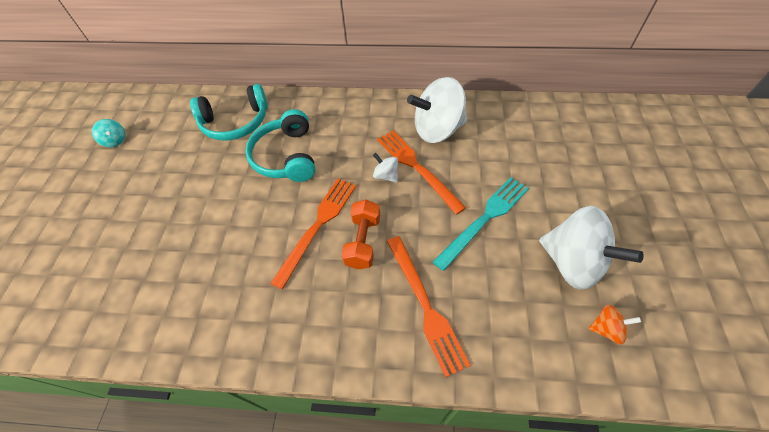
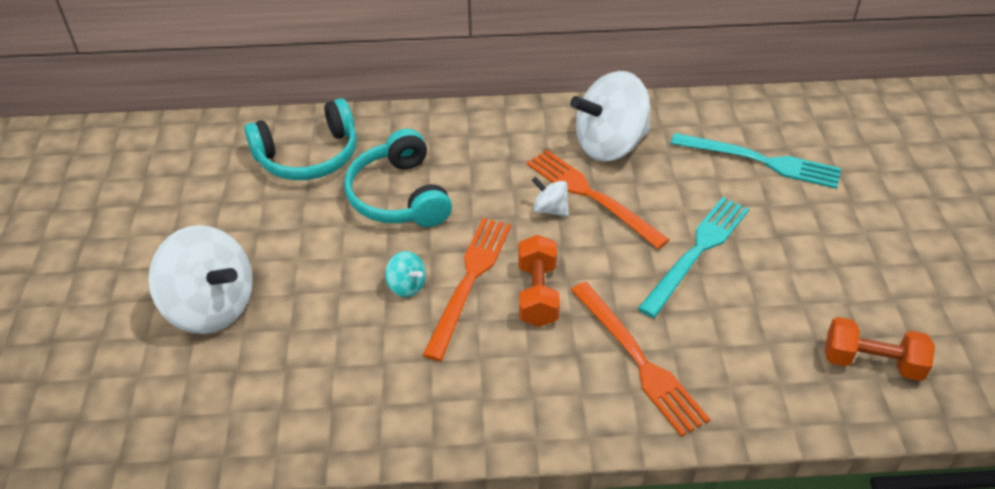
camera: 10 degrees left, 10 degrees down
turquoise spinning top [92,119,125,147] -> turquoise spinning top moved to [385,251,426,297]
white spinning top [539,206,644,290] -> white spinning top moved to [148,225,253,334]
orange spinning top [588,304,641,345] -> orange dumbbell [825,317,935,381]
none -> turquoise fork [671,133,841,189]

